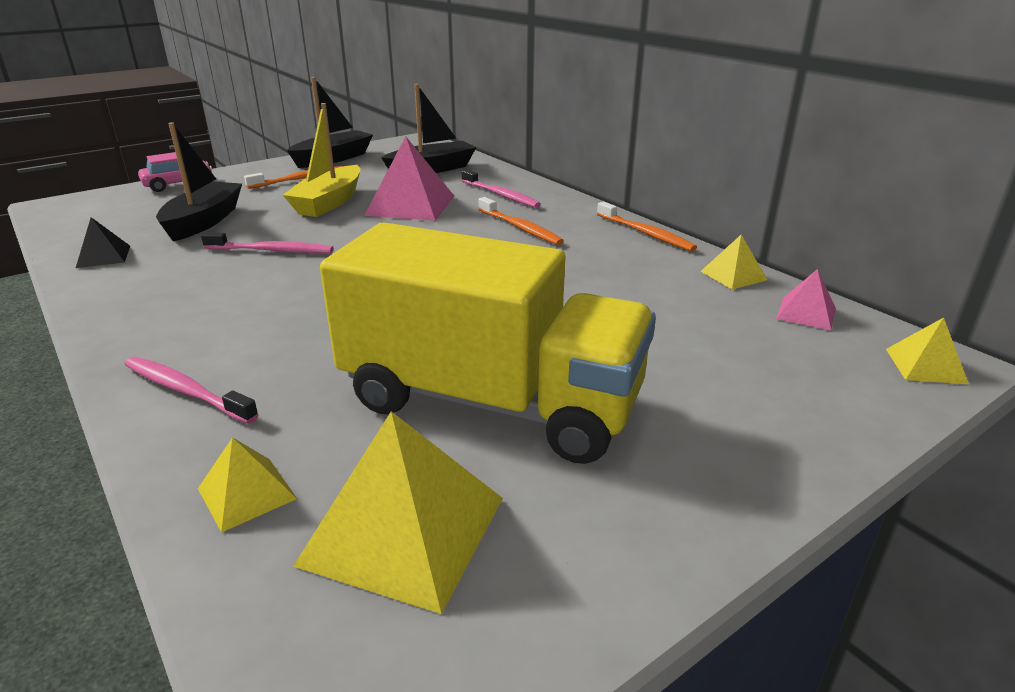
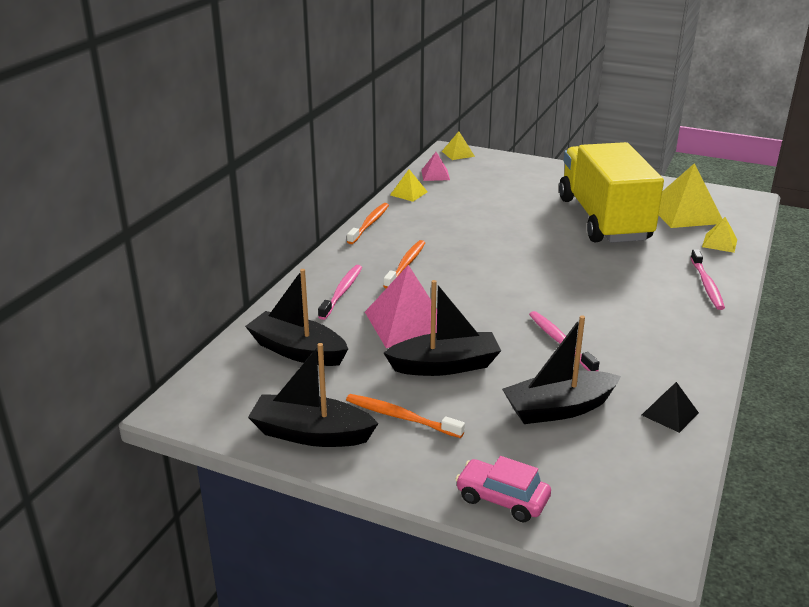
camera: 120 degrees left, 0 degrees up
yellow boat [283,103,360,217] -> black boat [384,280,501,376]

